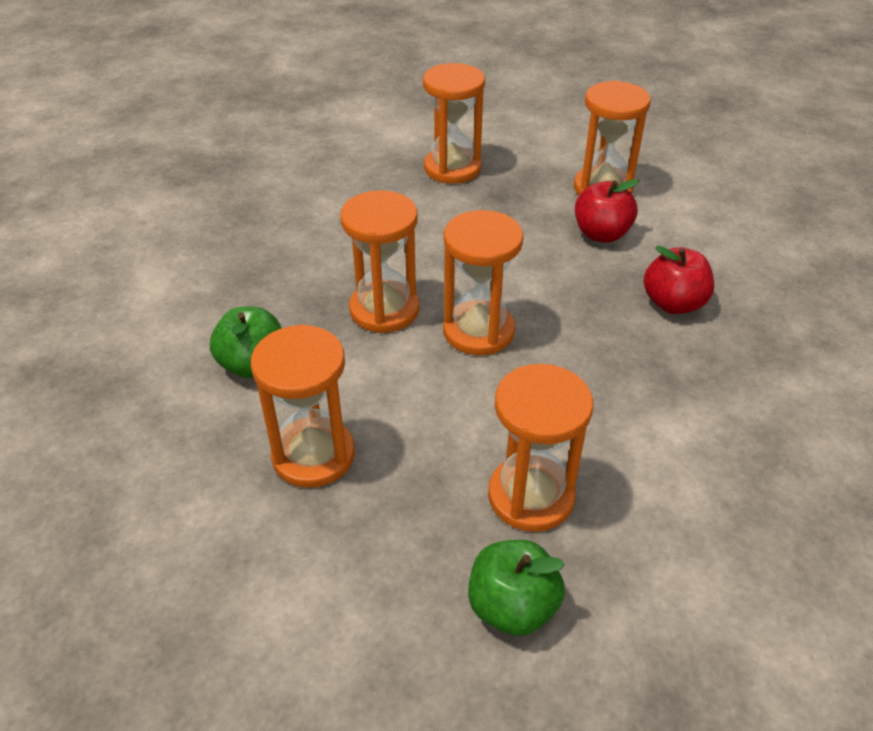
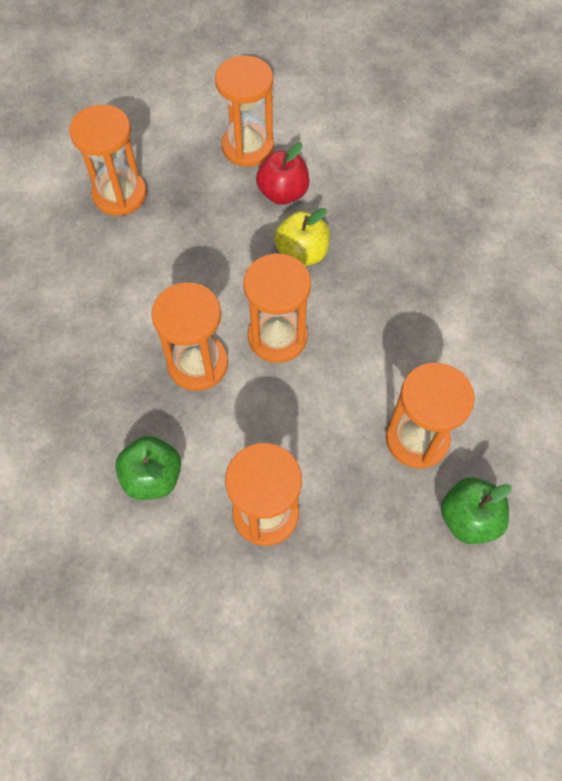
camera: 40 degrees left, 20 degrees up
red apple [643,246,714,314] -> none
none -> yellow apple [274,208,330,266]

